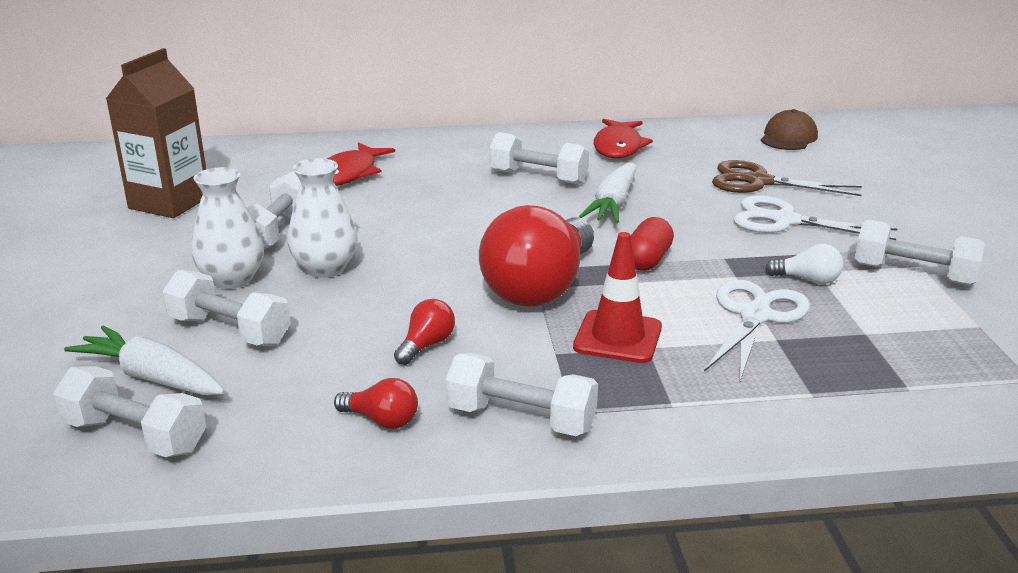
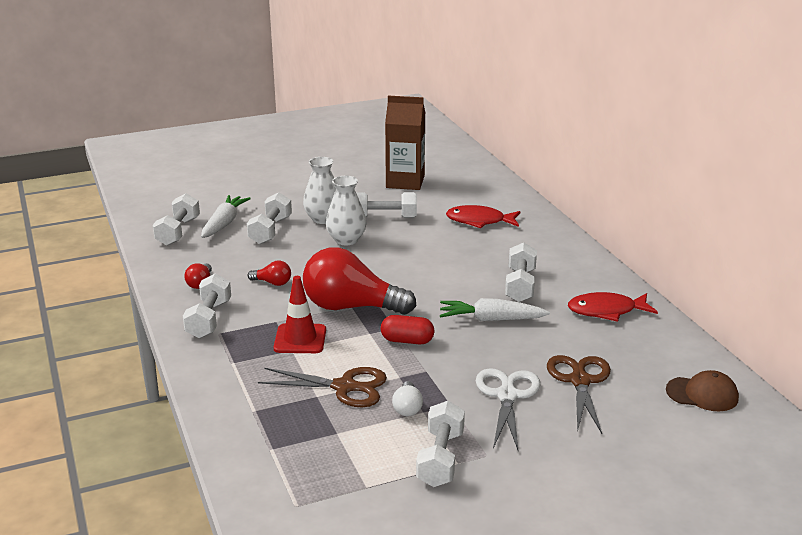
camera: 75 degrees right, 0 degrees up
white scissors [704,280,810,381] -> brown scissors [258,367,387,407]

